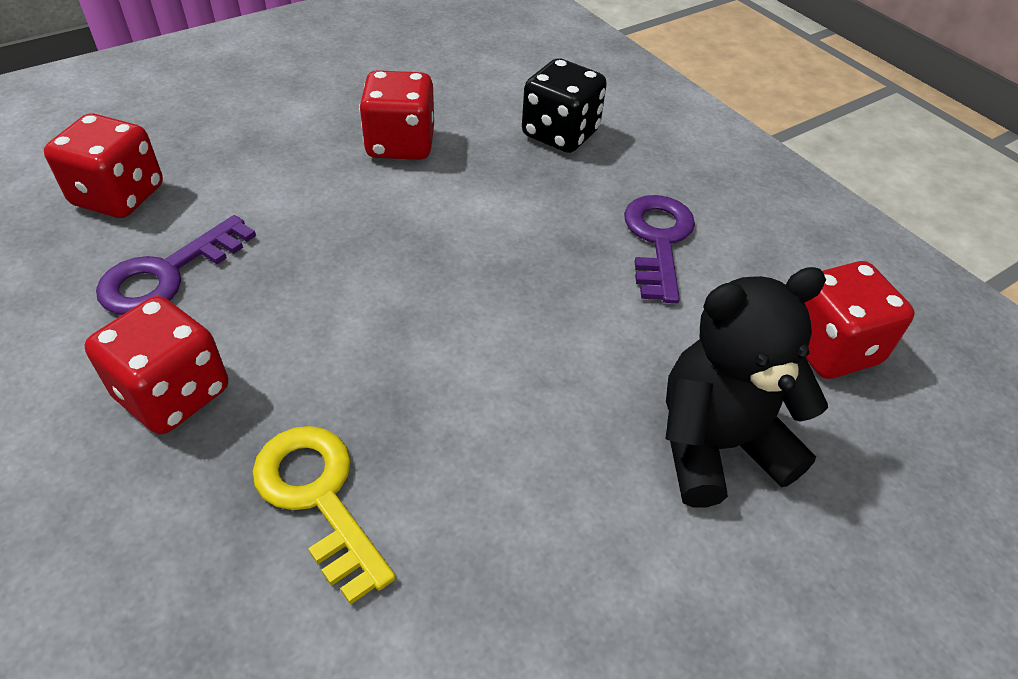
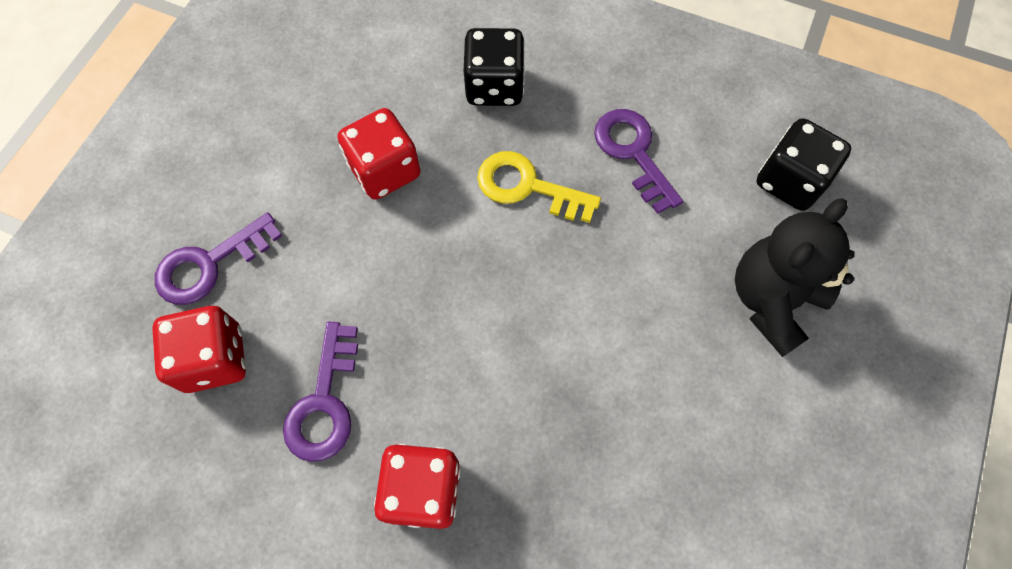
camera: 30 degrees left, 20 degrees up
yellow key [252,426,396,605] -> yellow key moved to [477,151,601,223]
red dice [805,261,915,379] -> black dice [756,118,851,211]
none -> purple key [155,213,282,305]

